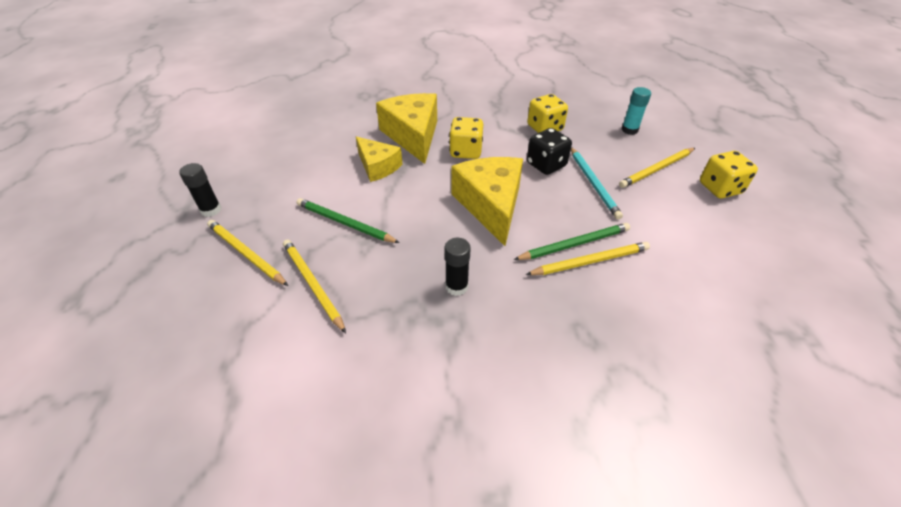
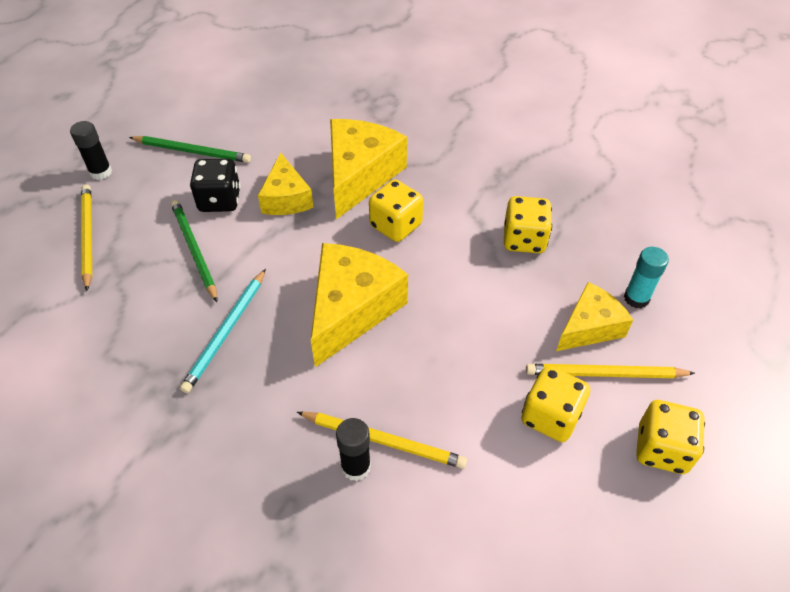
camera: 35 degrees right, 5 degrees up
yellow pencil [283,239,346,333] -> none
black glue stick [445,238,471,296] -> black glue stick moved to [336,418,371,481]
green pencil [514,223,630,260] -> green pencil moved to [129,136,251,163]
black dice [527,128,572,175] -> black dice moved to [190,159,240,212]
turquoise pencil [571,147,623,220] -> turquoise pencil moved to [180,269,266,393]
none -> yellow dice [521,366,590,442]
none -> yellow cheese [556,282,633,351]

